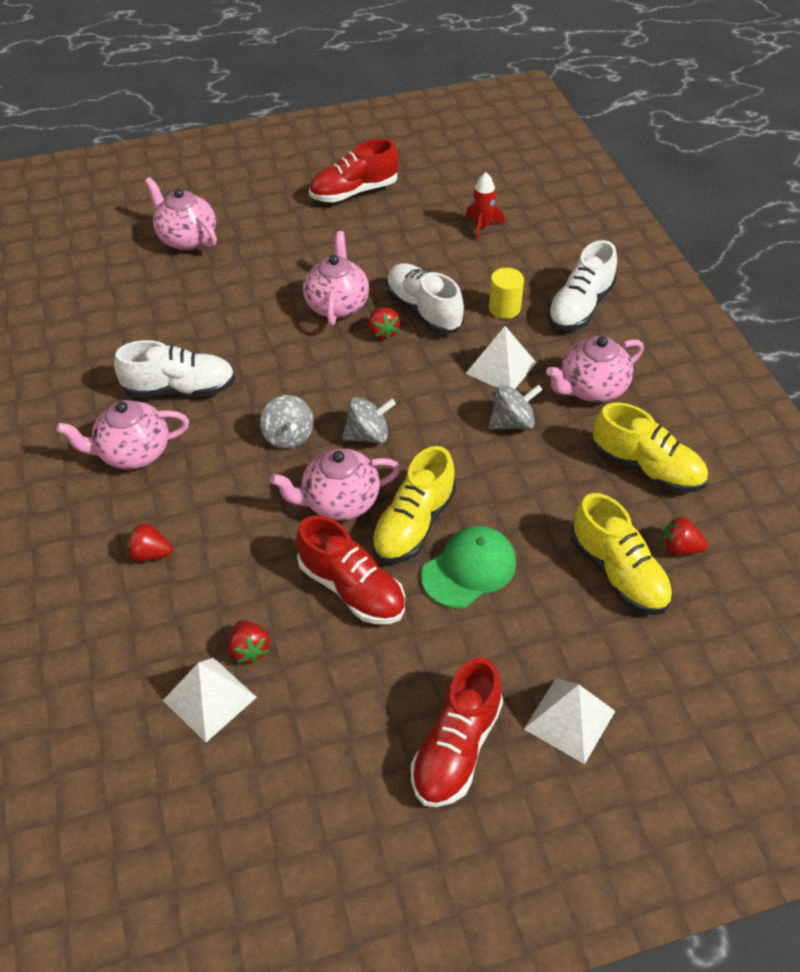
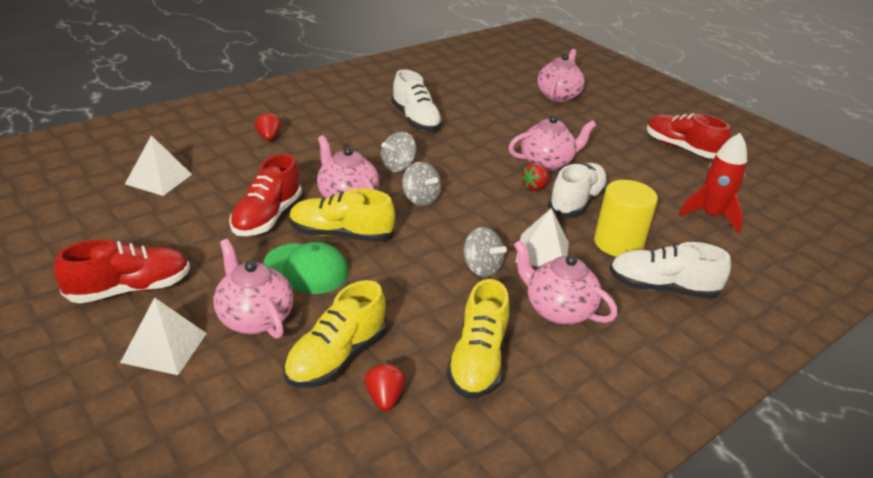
camera: 65 degrees right, 15 degrees down
pink teapot [56,400,189,469] -> pink teapot moved to [213,239,293,339]
red strawberry [228,620,270,663] -> none
red shoe [411,657,503,807] -> red shoe turned 150 degrees clockwise [54,239,190,303]
red rocket [466,172,505,241] -> red rocket [679,133,747,233], size x1.51
yellow cylinder [489,268,524,319] -> yellow cylinder [594,180,658,257], size x1.59

